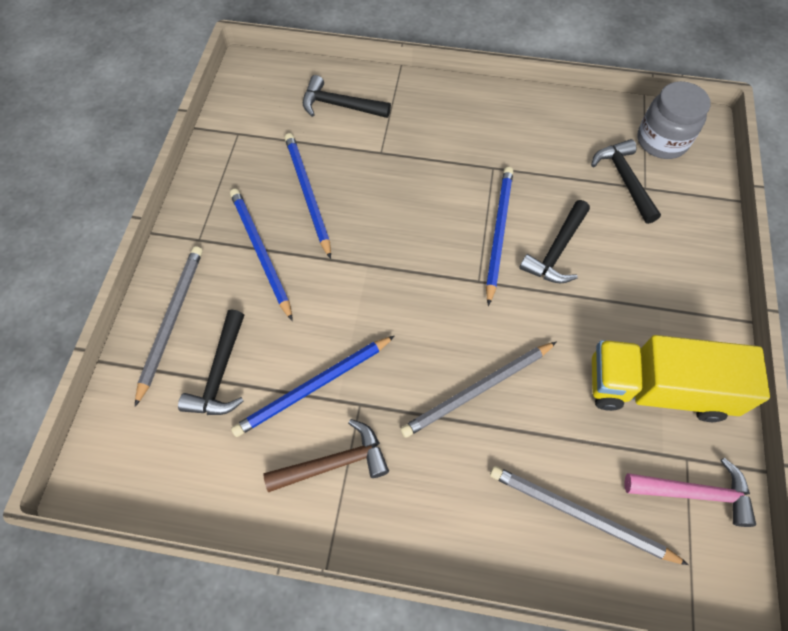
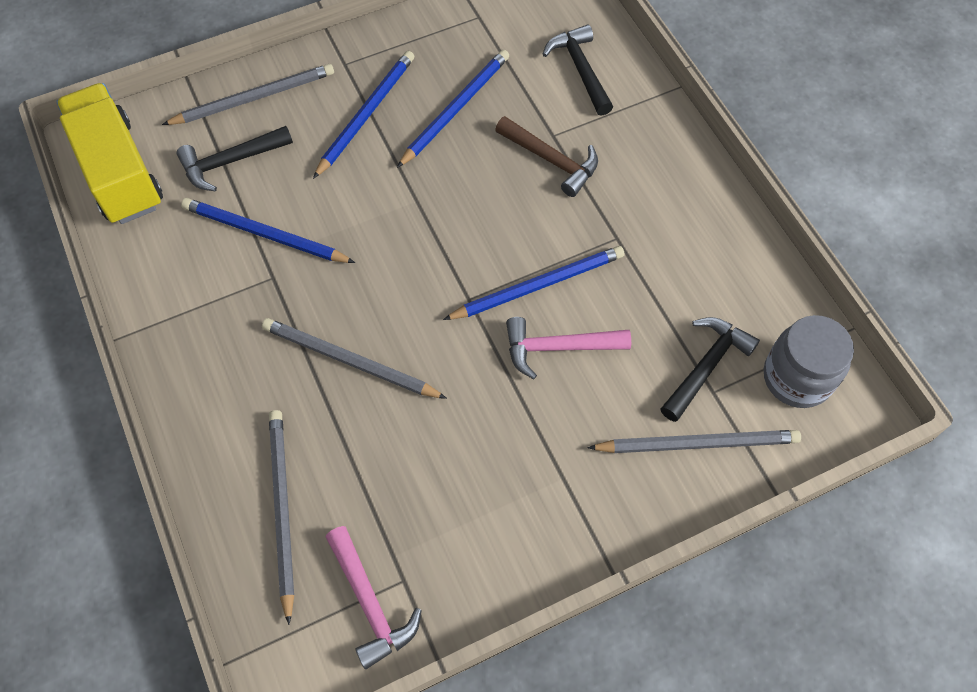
camera: 55 degrees right, 0 degrees up
brown hammer [263,419,389,492] -> brown hammer moved to [495,116,598,197]
black hammer [519,200,590,283] -> pink hammer [506,317,631,379]
yellow truck [592,335,770,422] -> yellow truck moved to [56,83,163,224]
none -> grey pencil [587,430,801,453]

